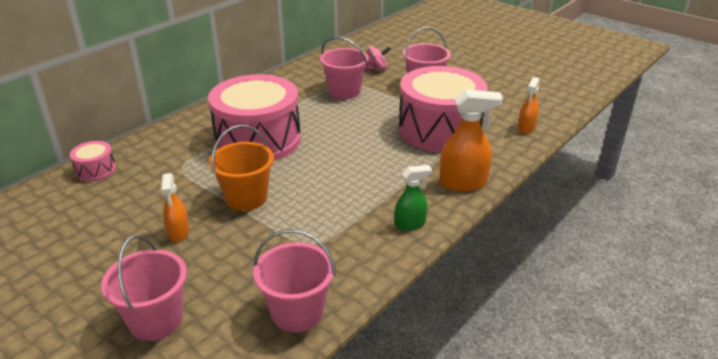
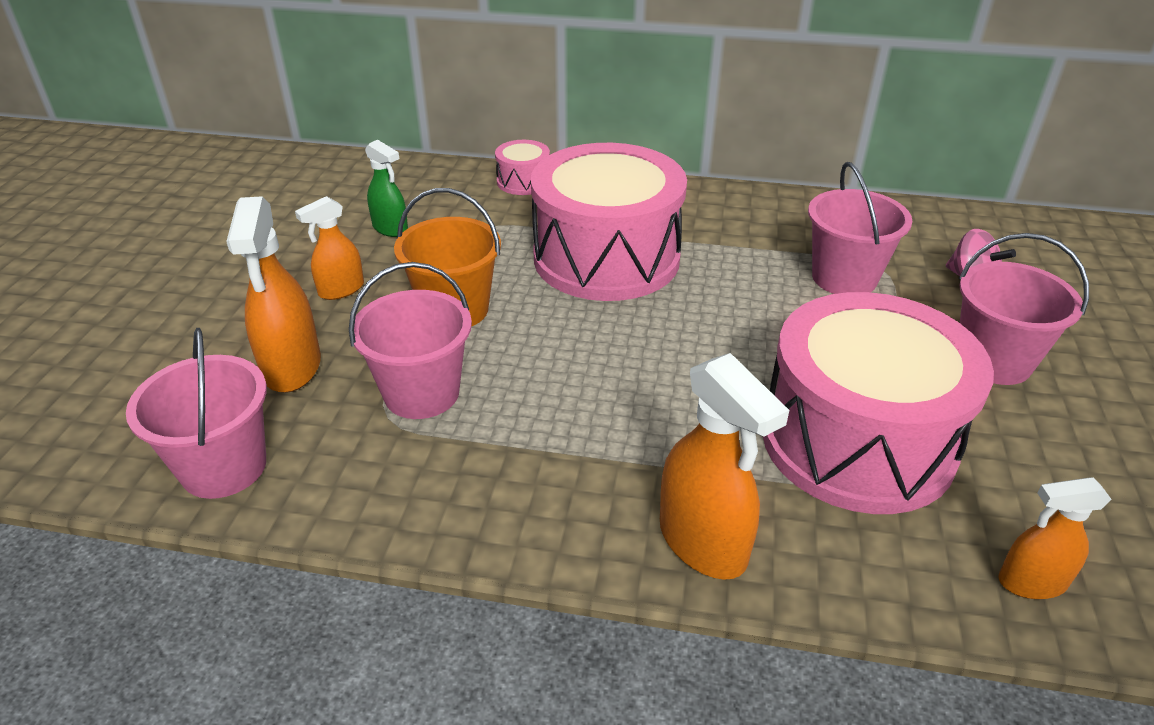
camera: 60 degrees right, 5 degrees up
pink drum [70,141,116,182] -> pink drum moved to [495,140,550,195]
pink bucket [101,235,187,341] -> pink bucket moved to [349,262,472,419]
green spray bottle [395,165,432,231] -> green spray bottle moved to [365,140,408,237]
none -> orange spray bottle [226,196,321,393]

